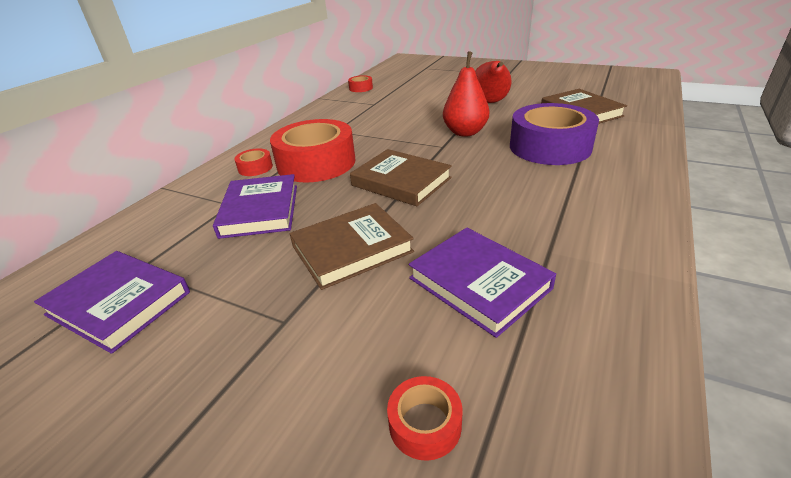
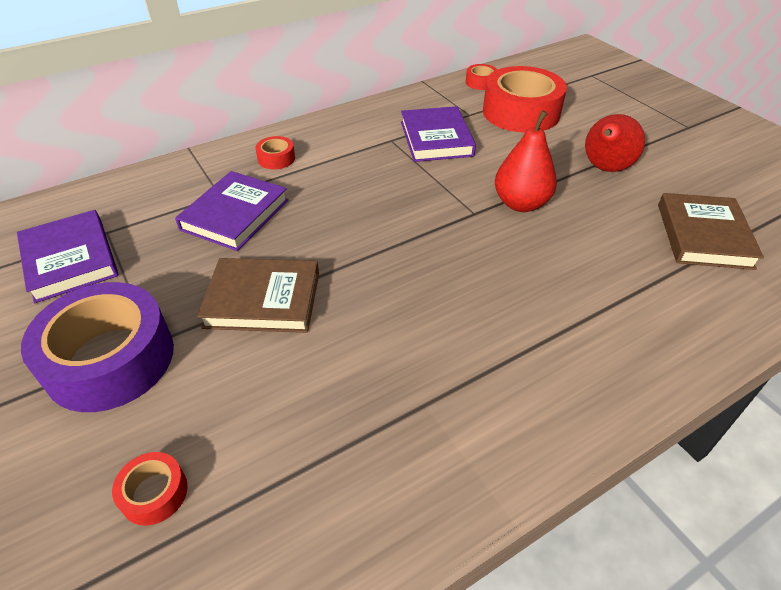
camera: 30 degrees right, 10 degrees up
red tape [270,119,356,183] -> red tape moved to [483,66,567,133]
brown book [350,149,452,206] -> none
purple book [409,228,556,338] -> purple book moved to [401,106,476,162]
purple tape [510,103,599,165] -> purple tape moved to [21,282,174,412]

